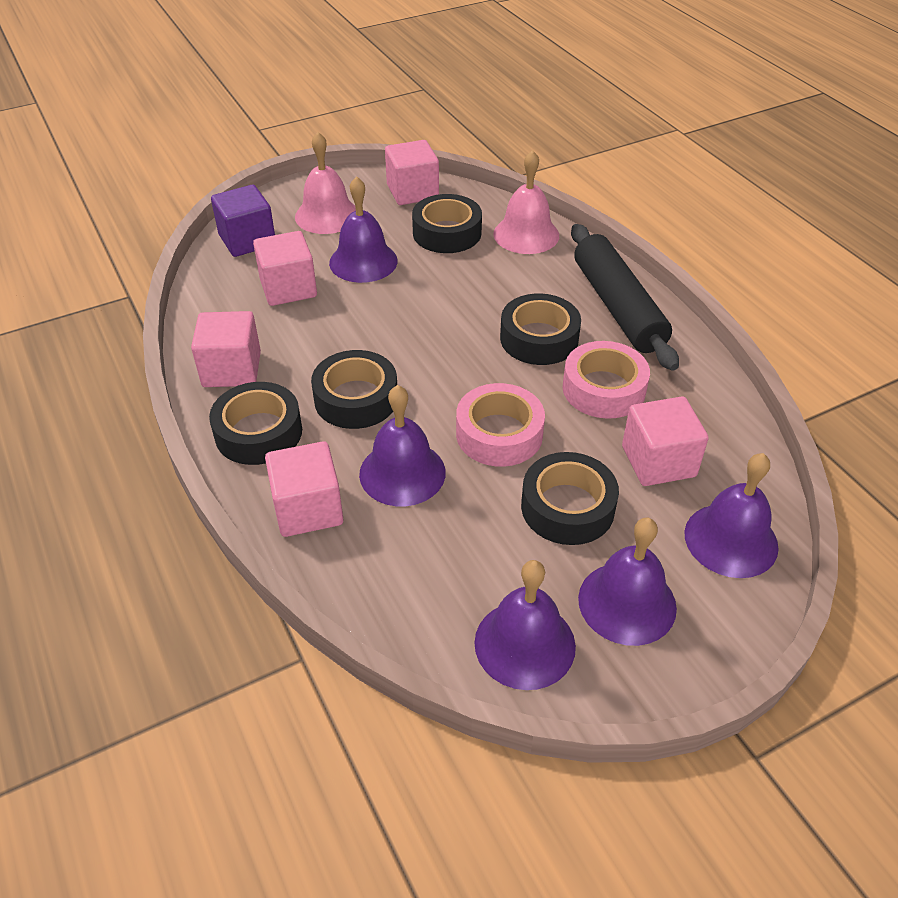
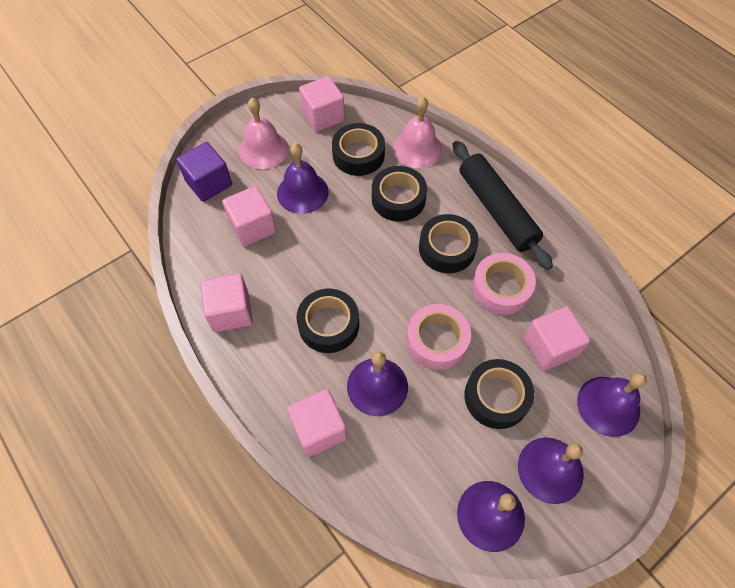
camera: 10 degrees left, 15 degrees up
black tape [209,382,302,465] -> black tape moved to [372,166,427,221]

